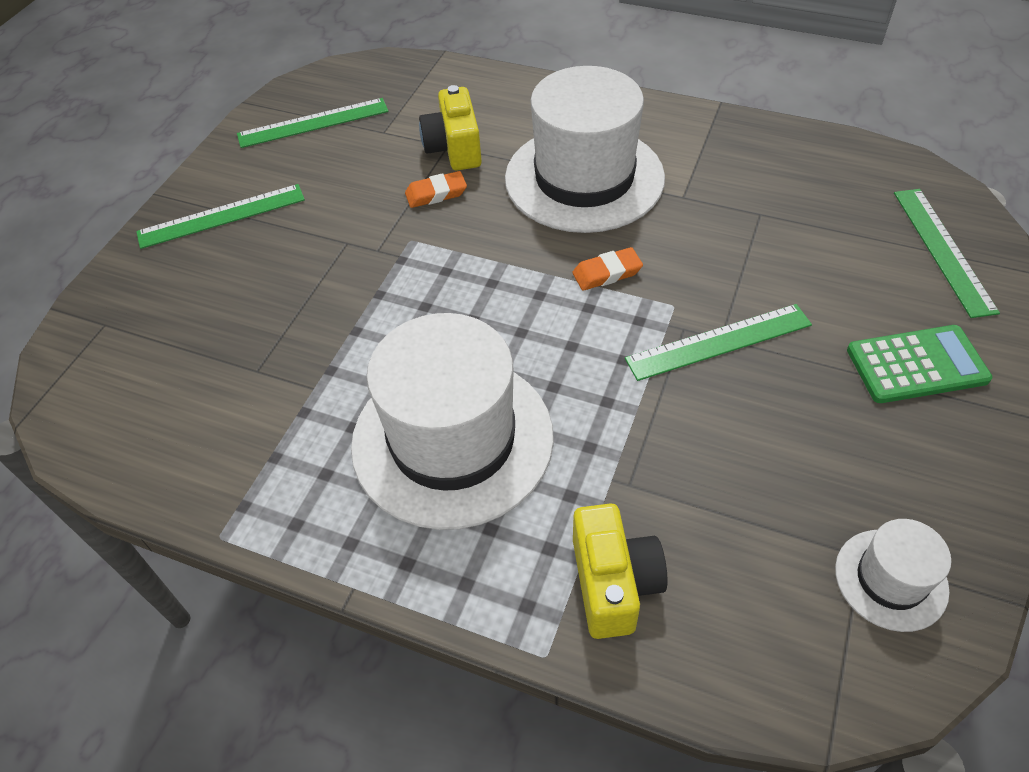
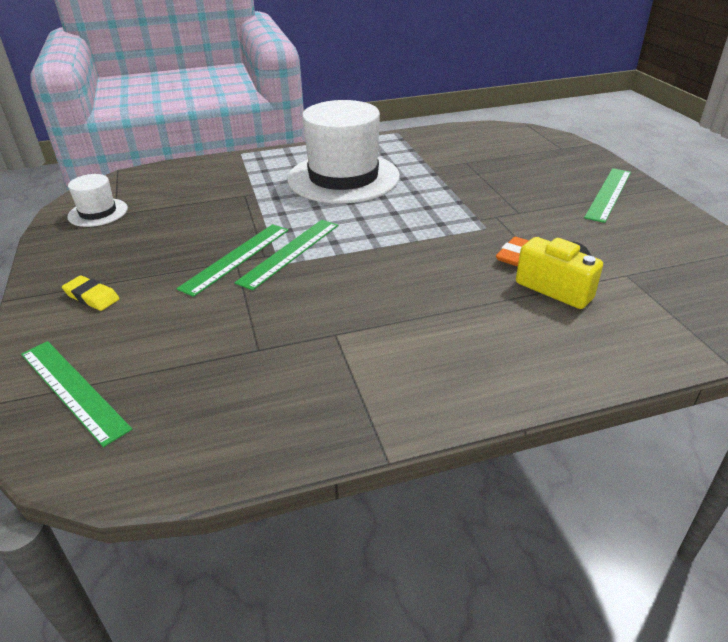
camera: 140 degrees right, 15 degrees down
green ruler [237,98,389,148] -> green ruler moved to [235,220,338,291]
white hat [505,66,665,233] -> none
orange eraser [572,247,643,291] -> none
yellow camera [573,503,668,639] -> none
green calculator [847,325,992,403] -> yellow eraser [62,275,120,311]

